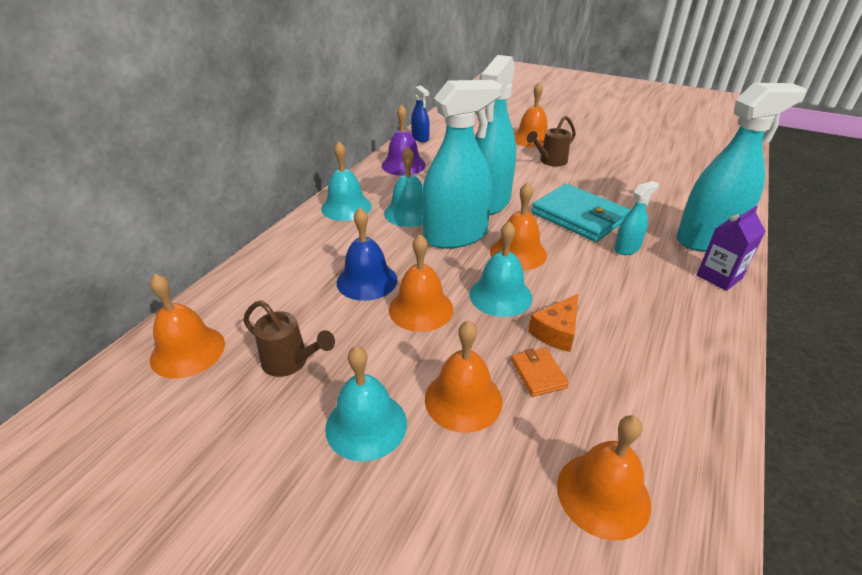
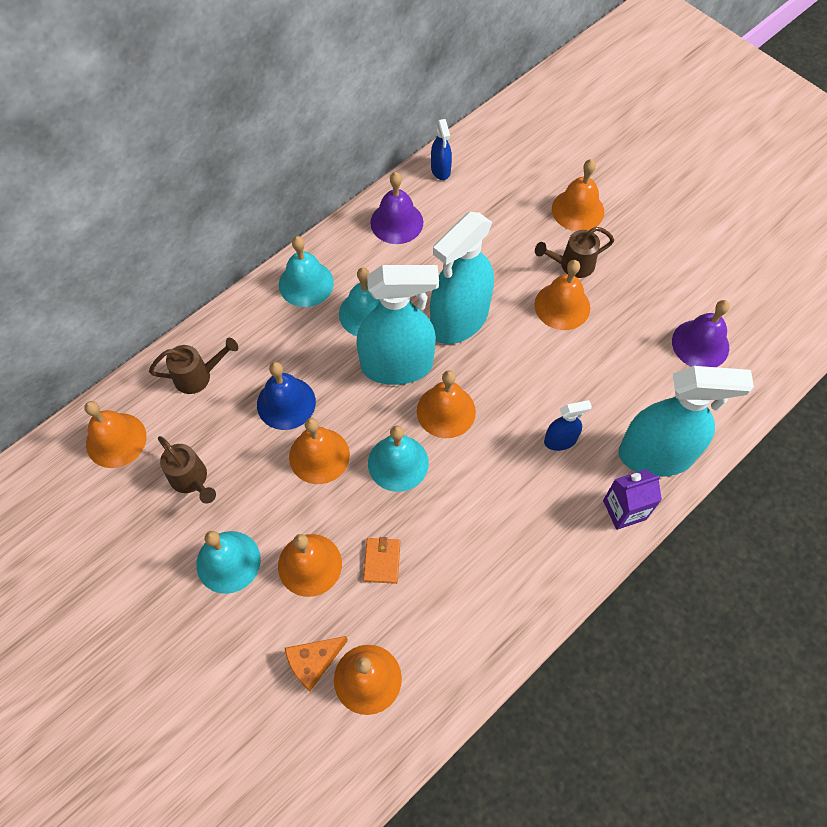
camera: 20 degrees right, 25 degrees up
orange cheese [528,294,578,352] -> orange cheese moved to [285,636,348,691]
turquoise wallet [531,184,630,242] -> none
turquoise spray bottle [614,181,659,255] -> blue spray bottle [544,400,592,451]
none -> brown watering can [149,338,238,394]
none -> orange bell [534,260,590,330]
none -> purple bell [672,300,730,367]

